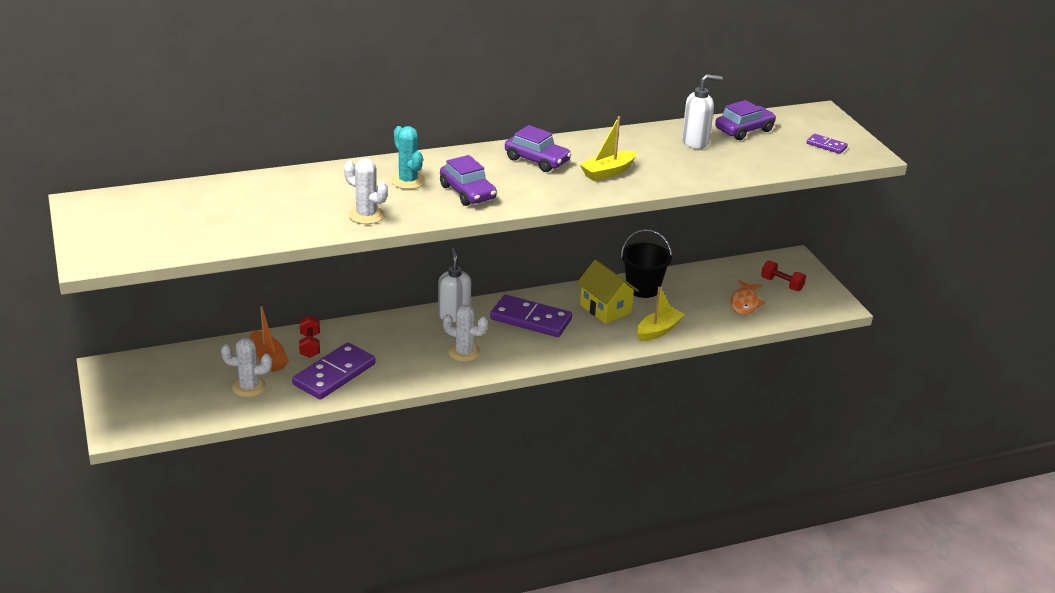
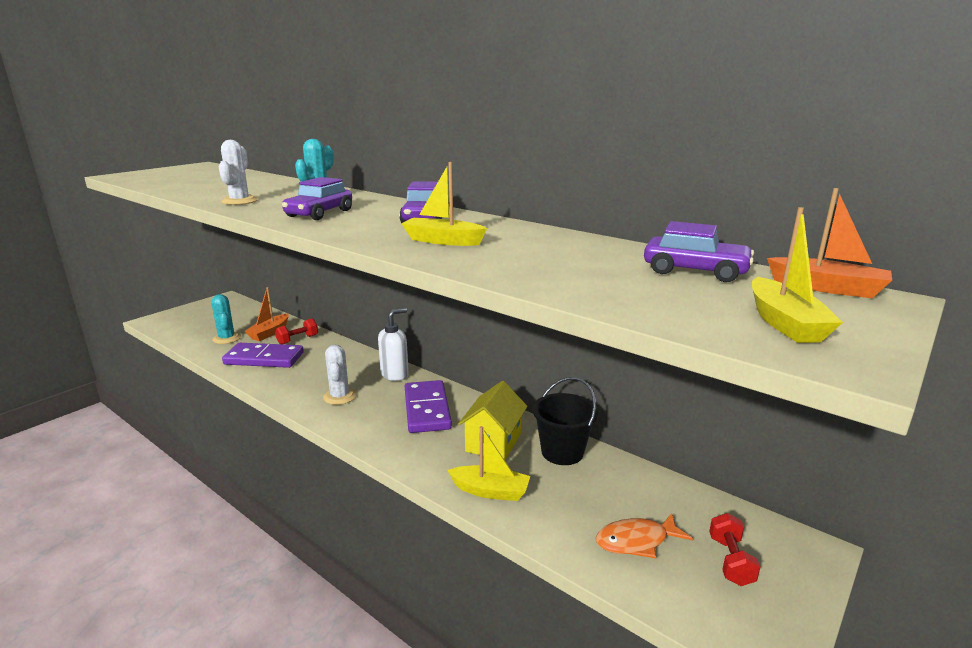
camera: 60 degrees right, 10 degrees down
white cactus [221,338,272,397] -> turquoise cactus [211,294,241,344]
white soap dispenser [682,74,723,149] -> none
purple domino [807,134,848,154] -> yellow boat [752,207,843,343]
none -> orange boat [767,188,892,298]

